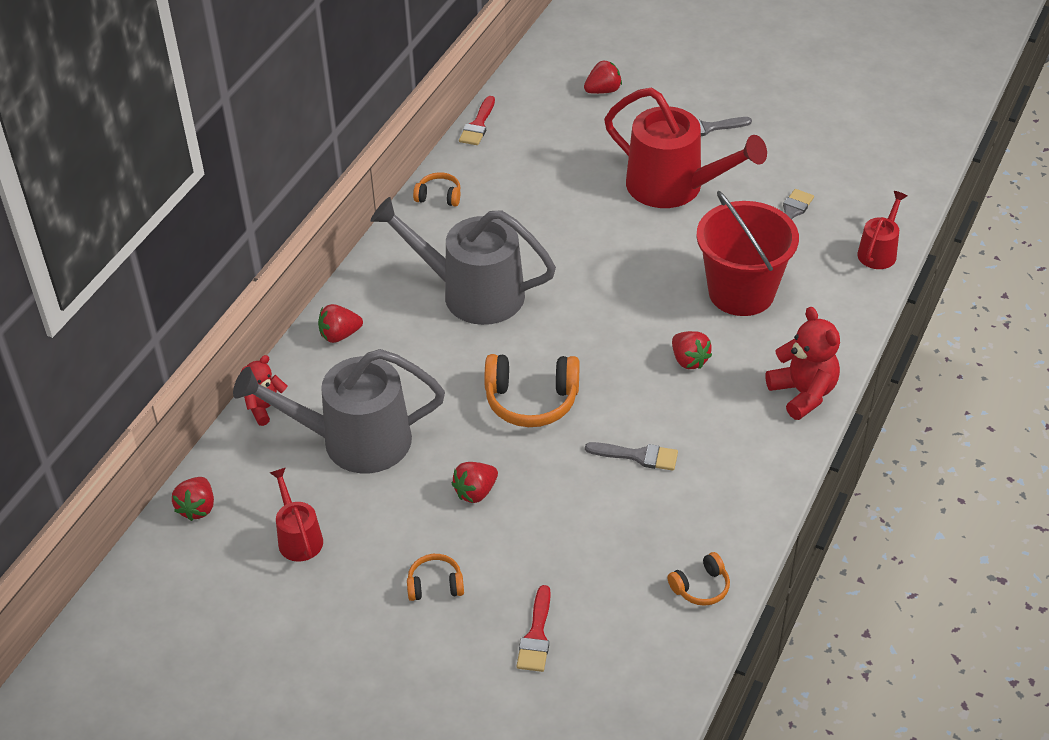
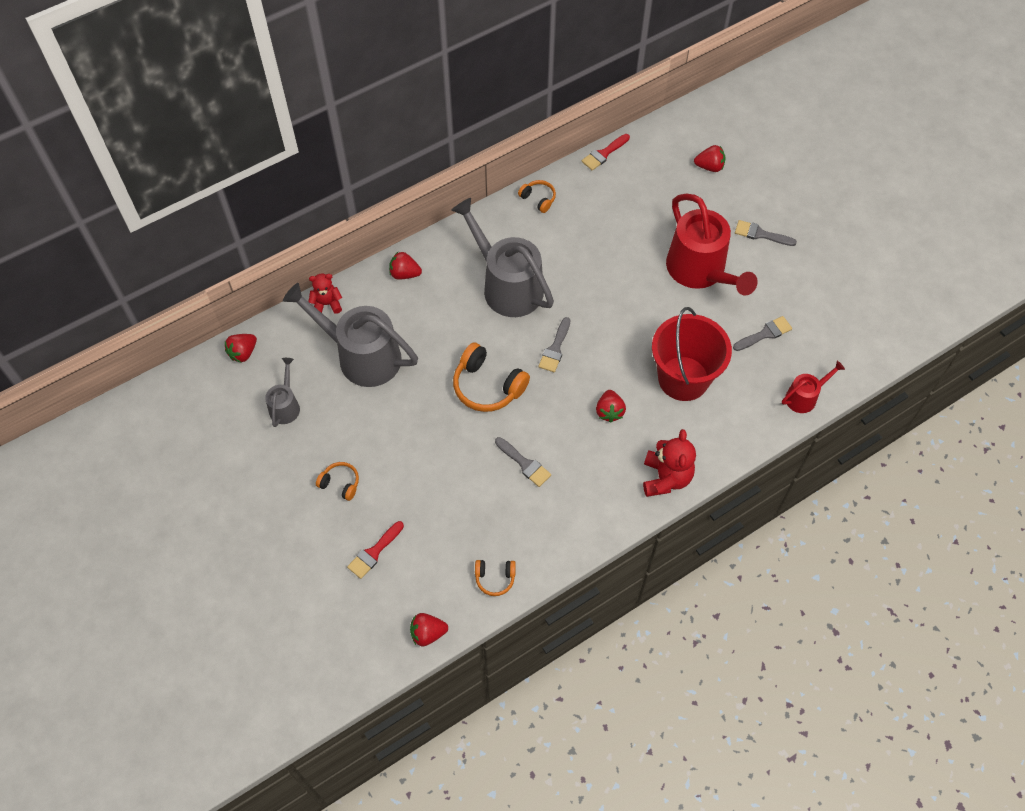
camera: 30 degrees right, 15 degrees up
red watering can [270,467,323,562] -> grey watering can [265,358,300,427]
red strawberry [452,462,498,503] -> red strawberry moved to [410,613,448,647]
none -> grey brush [538,317,570,372]

